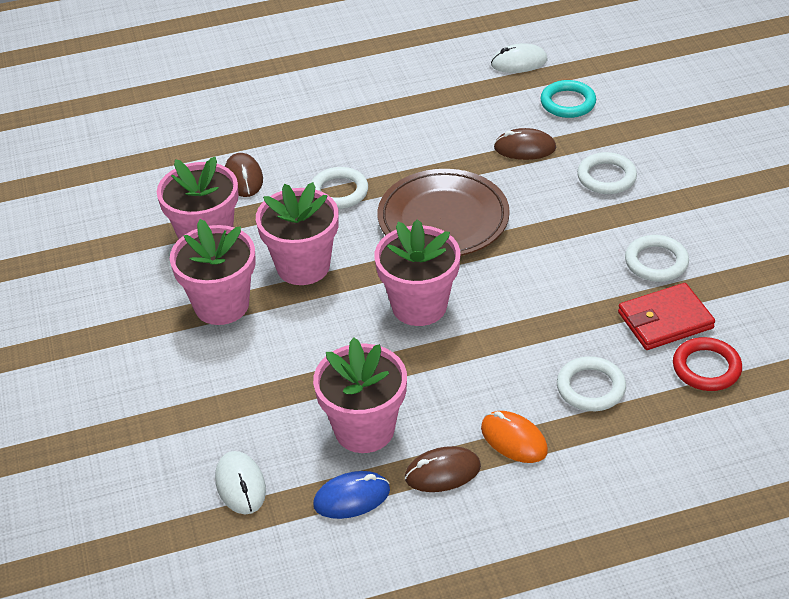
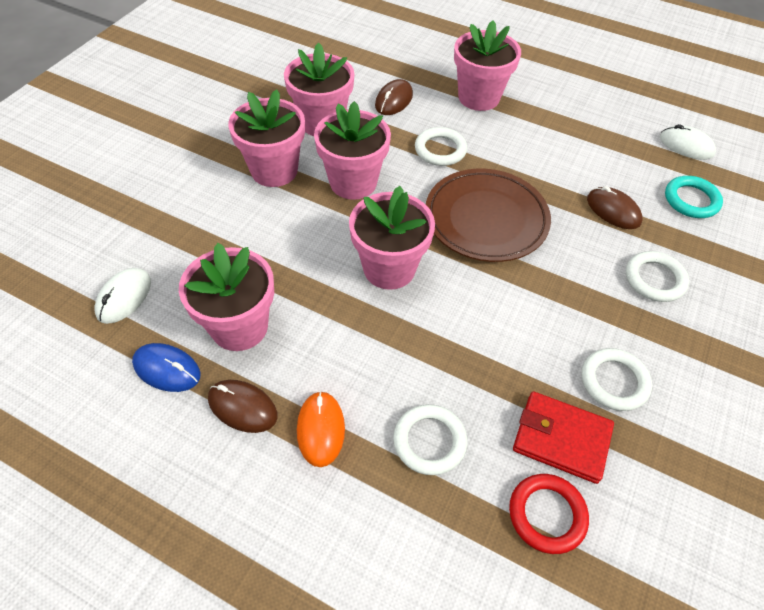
camera: 40 degrees right, 10 degrees up
none -> pink flower pot [454,21,521,111]

